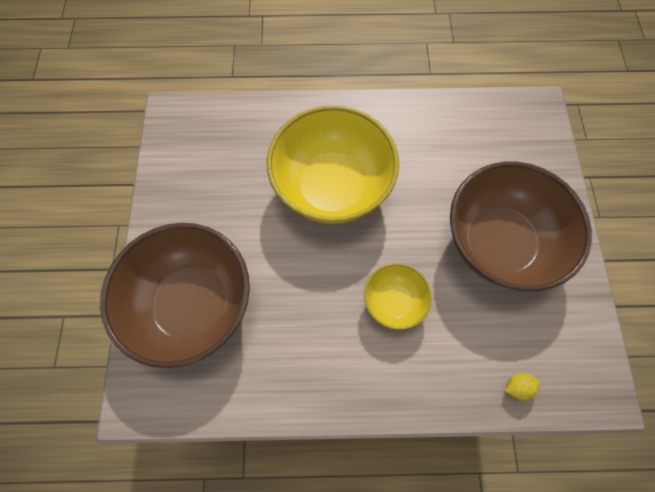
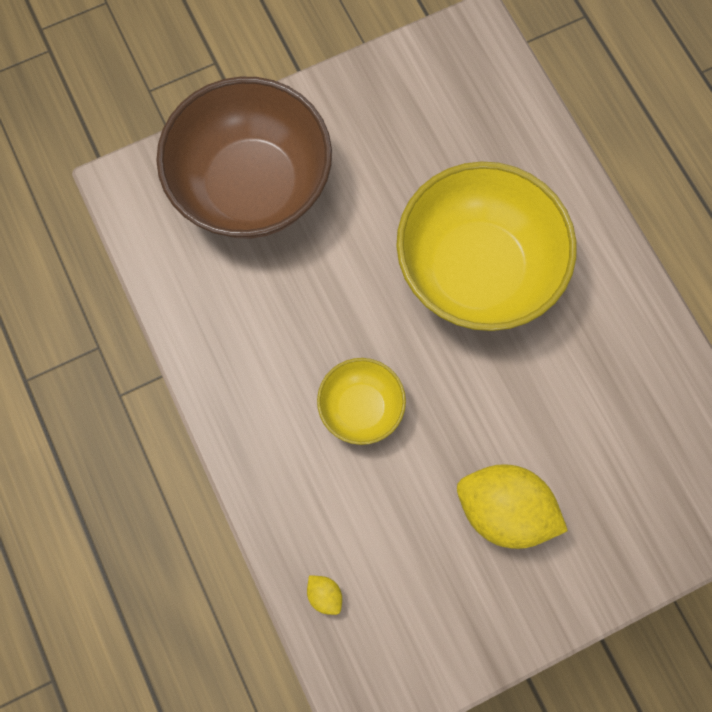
camera: 65 degrees right, 5 degrees up
brown bowl [450,162,592,291] -> yellow lemon [457,464,568,549]

